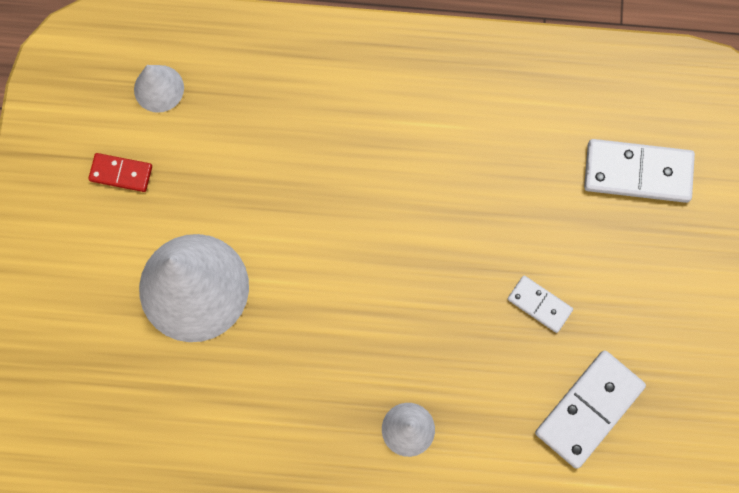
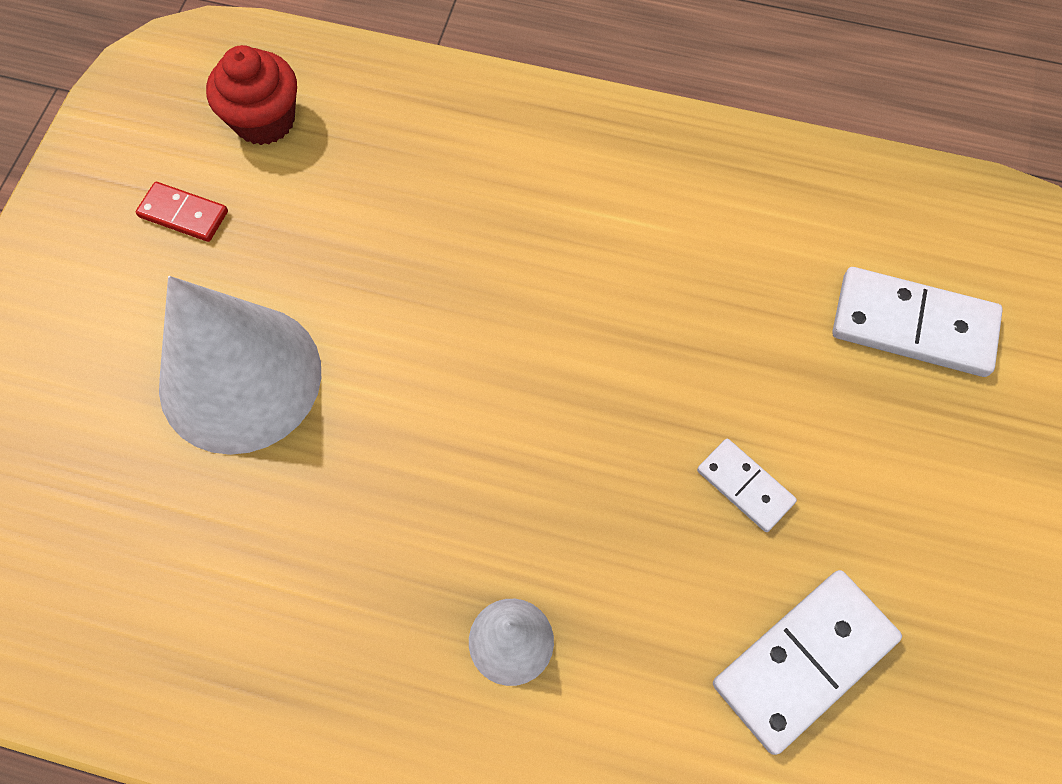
camera: 10 degrees right, 10 degrees down
white cone [134,65,184,113] -> red cupcake [206,45,297,145]

